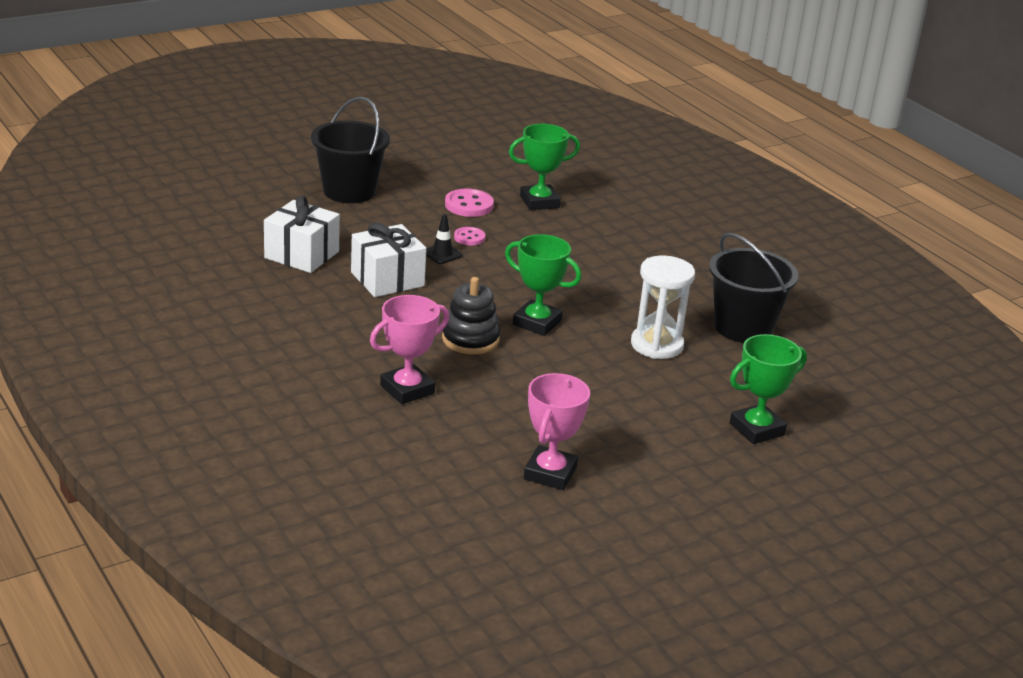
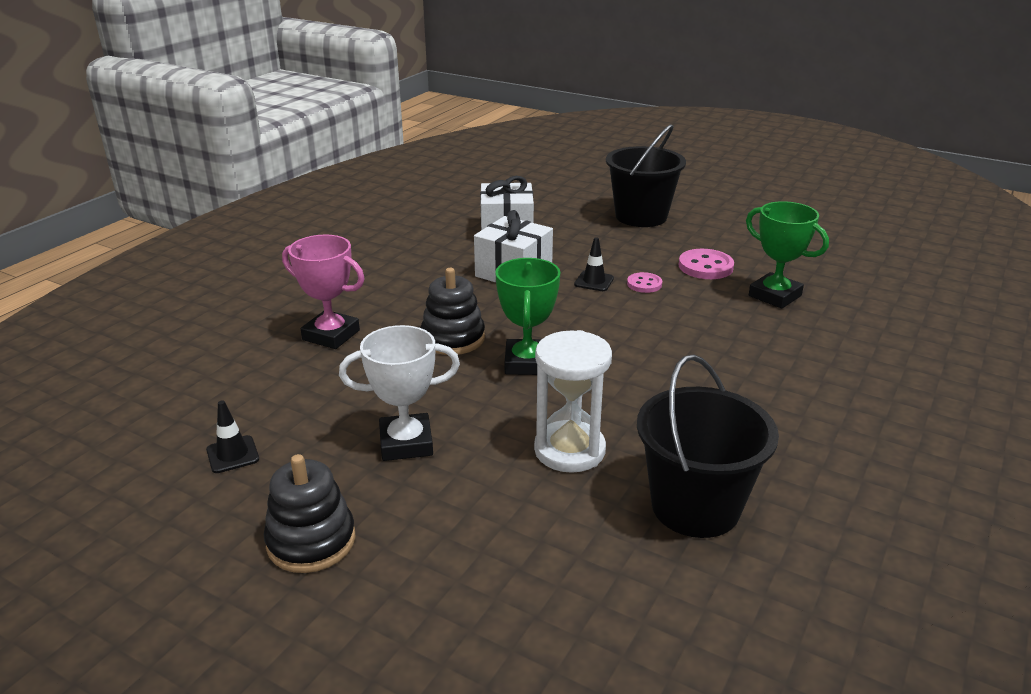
camera: 65 degrees right, 0 degrees up
pink trophy [524,373,590,490] -> black traffic cone [206,400,259,473]
green trophy [730,334,807,444] -> none
none -> black stacking toy [264,454,356,573]
none -> white trophy [339,325,460,461]

